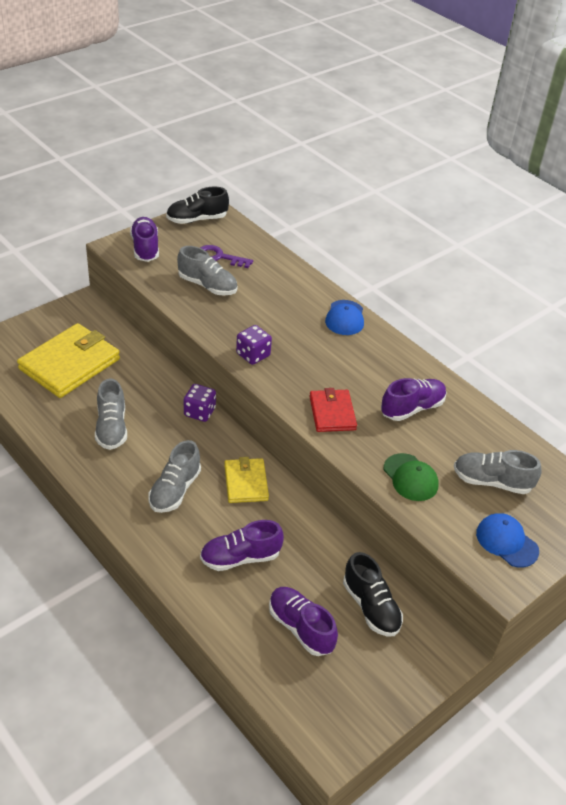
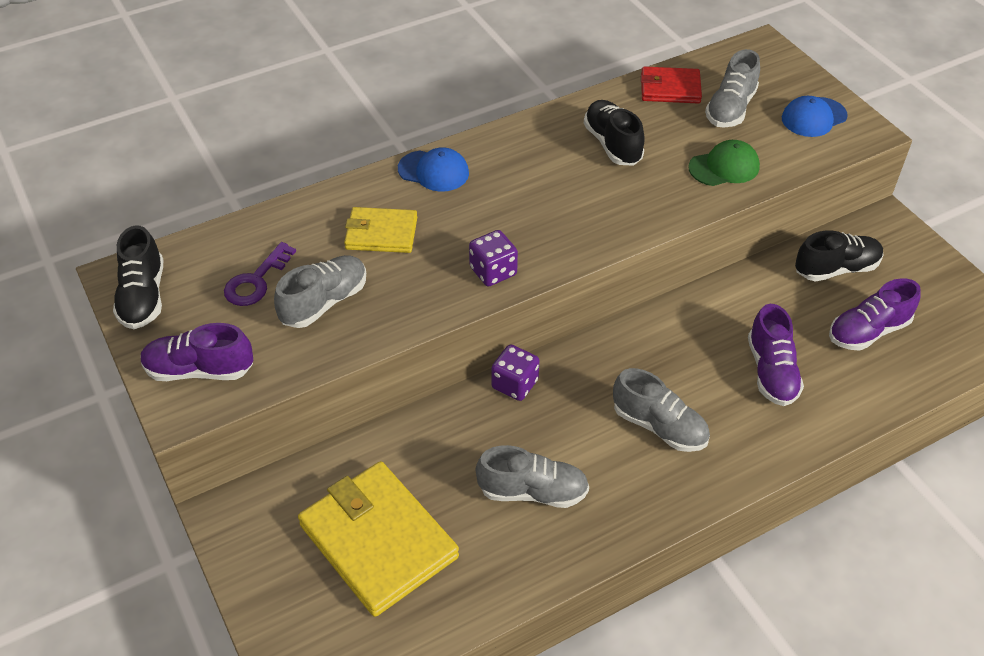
camera: 75 degrees left, 5 degrees up
yellow wallet [224,457,269,503] -> yellow wallet moved to [344,207,417,253]
red wallet [309,388,357,432] -> red wallet moved to [641,66,702,104]
purple shoe [381,378,447,421] -> black shoe [584,100,645,166]

